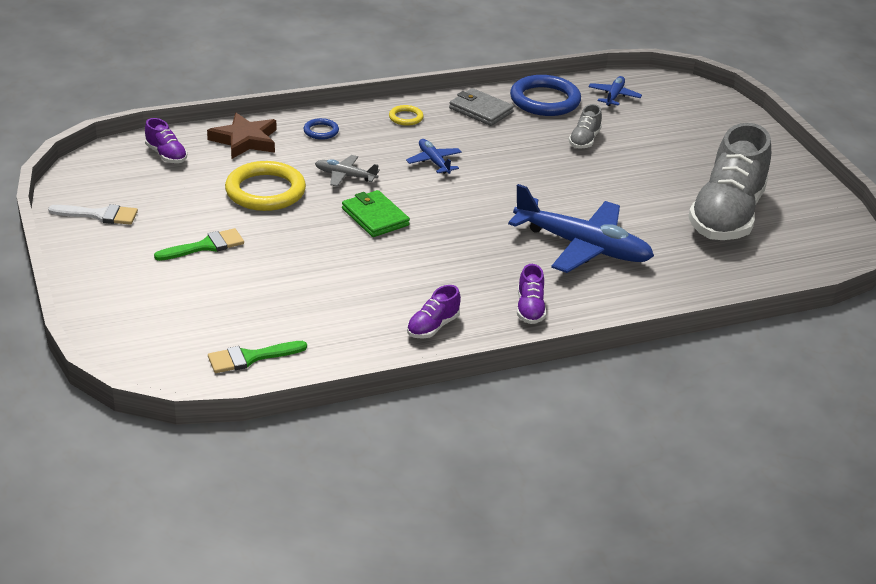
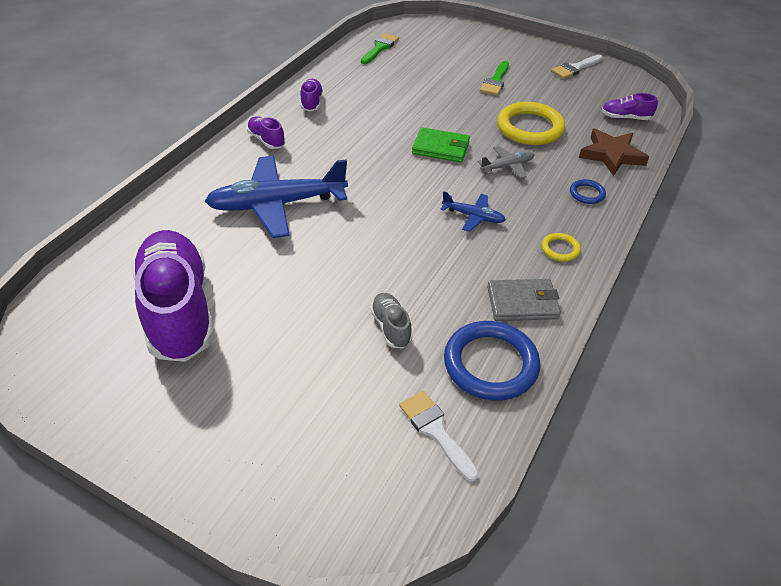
camera: 140 degrees right, 10 degrees up
blue plane [589,76,642,106] -> white brush [399,391,479,482]
grey shoe [688,123,771,240] -> purple shoe [132,230,215,362]

